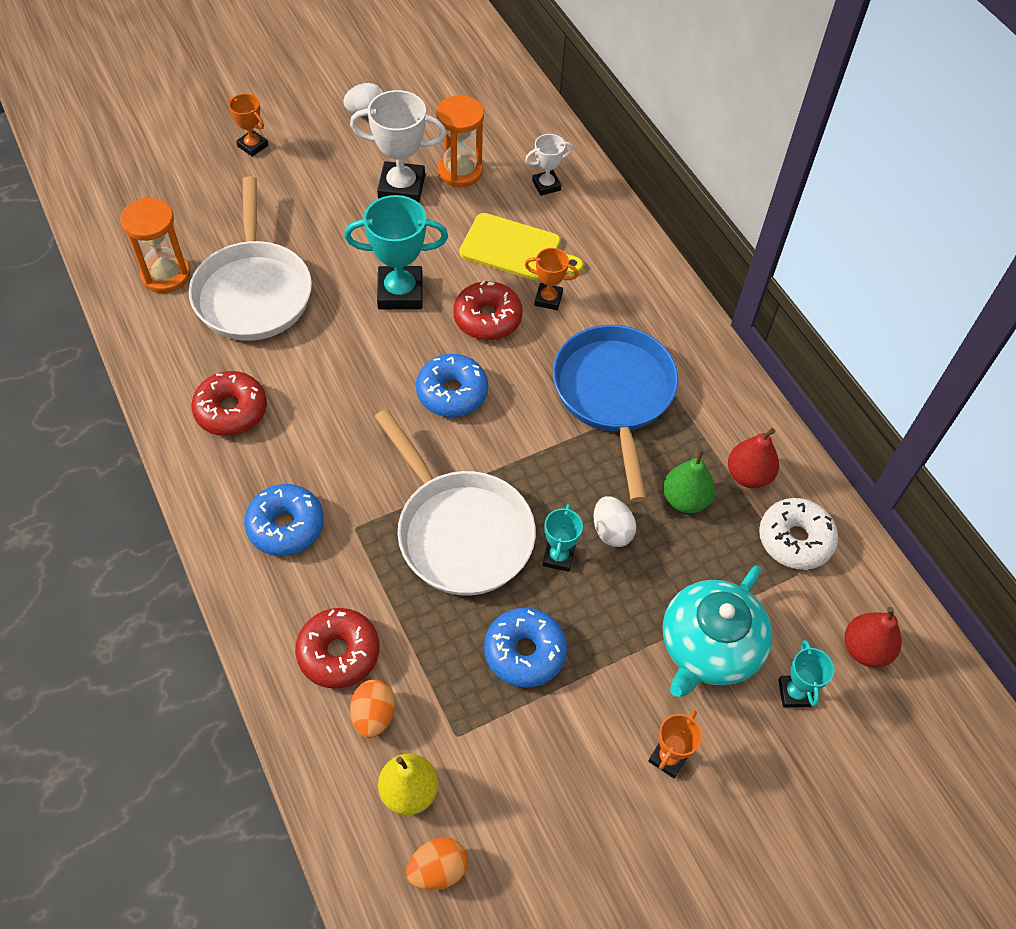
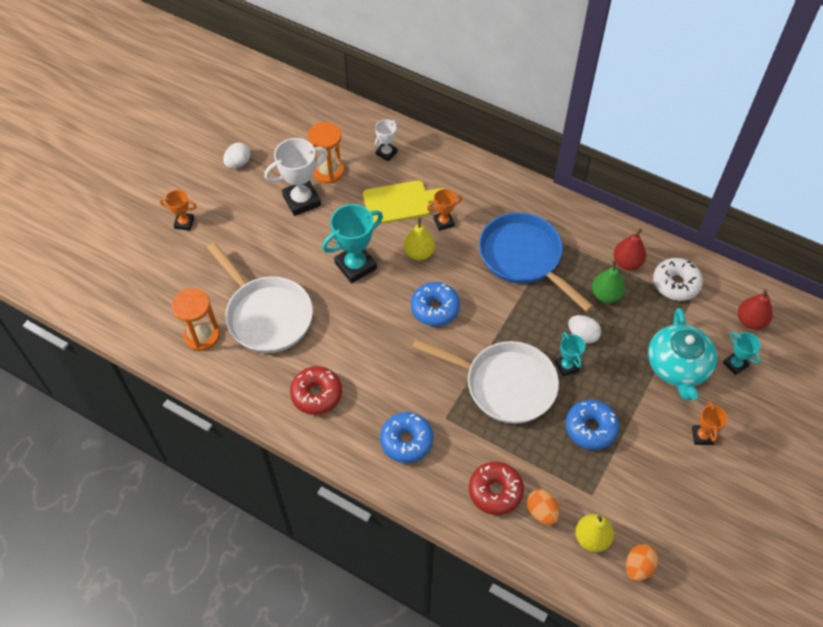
camera: 30 degrees left, 0 degrees up
red donut [453,280,523,340] -> yellow pear [403,218,435,261]

